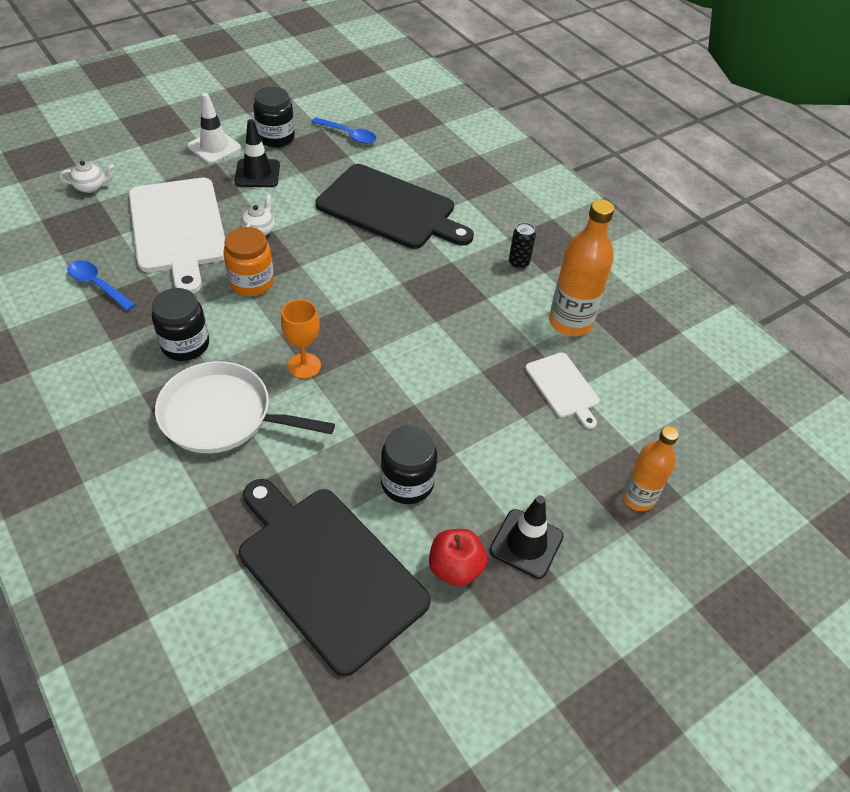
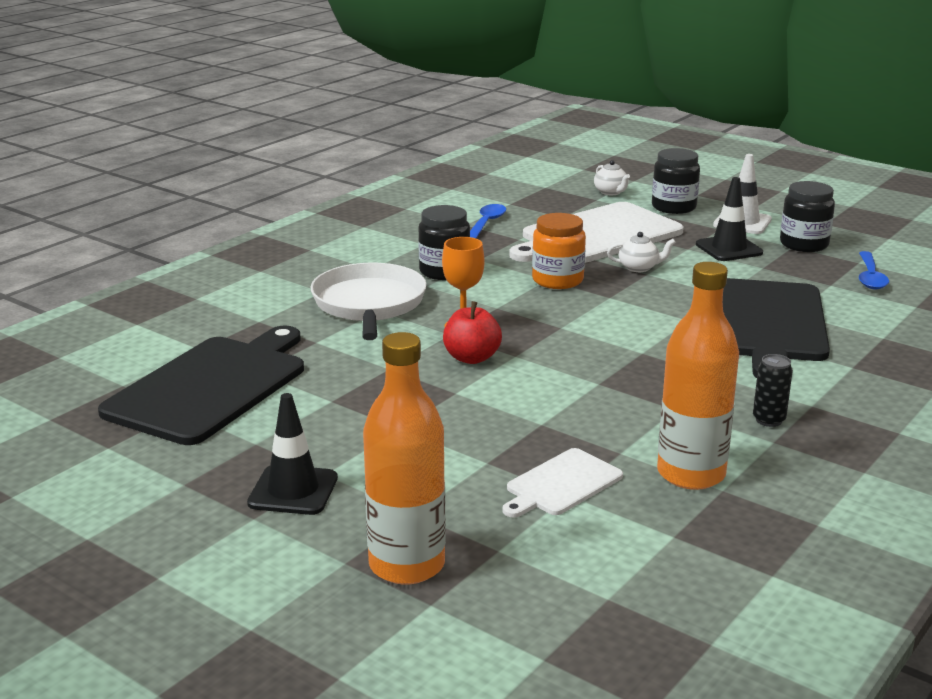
camera: 75 degrees right, 25 degrees down
black jar [381,425,437,504] -> black jar moved to [652,148,700,214]
red apple [429,529,487,587] -> red apple moved to [443,301,502,364]
orange bottle [622,426,679,511] -> orange bottle [363,332,446,585], size x1.54

